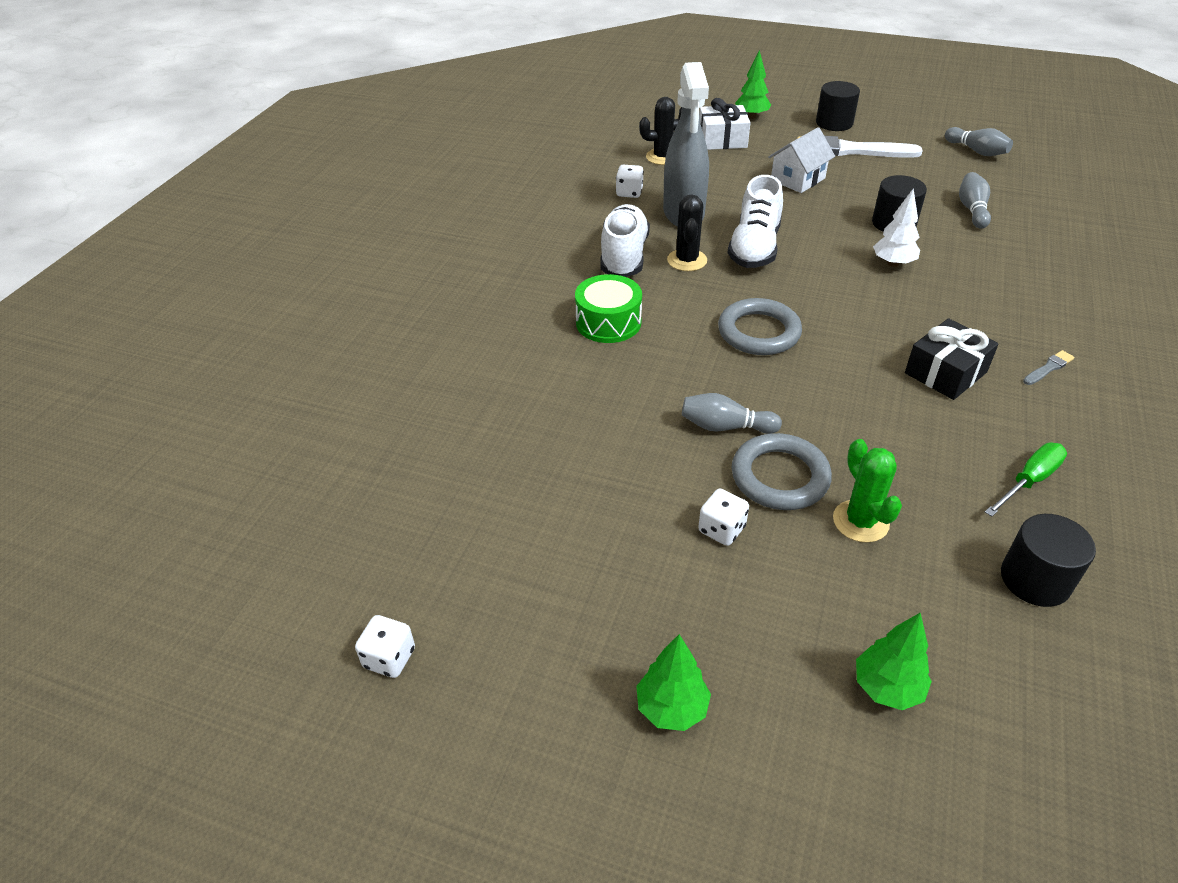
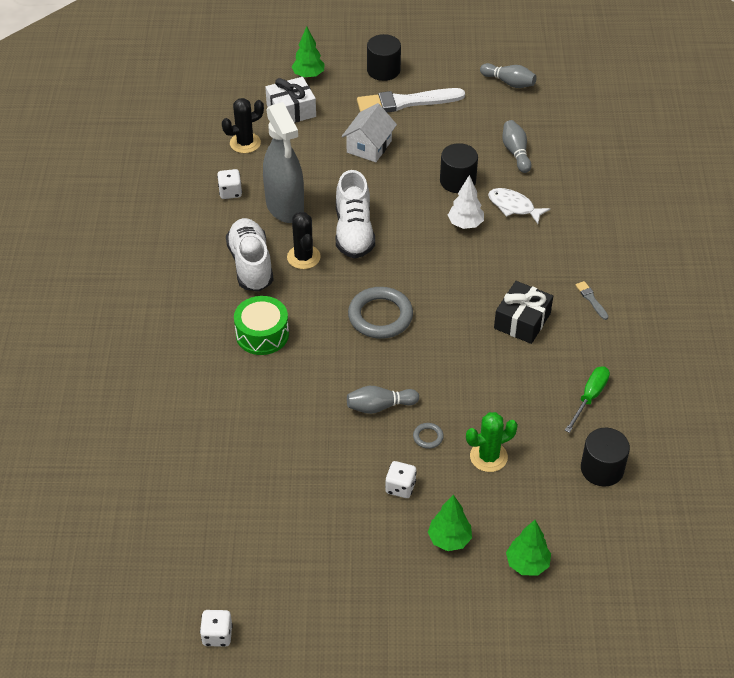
camera: 20 degrees left, 5 degrees up
green tree [636,634,711,731] -> green tree moved to [428,494,472,551]
grey ring [732,433,832,510] -> grey ring [413,423,444,449], size x0.44
green cactus [833,439,902,543] -> green cactus turned 75 degrees counterclockwise [466,412,518,472]
grey brush [1023,350,1075,385] -> grey brush turned 60 degrees counterclockwise [575,281,608,320]
none -> white fish [488,188,550,224]

